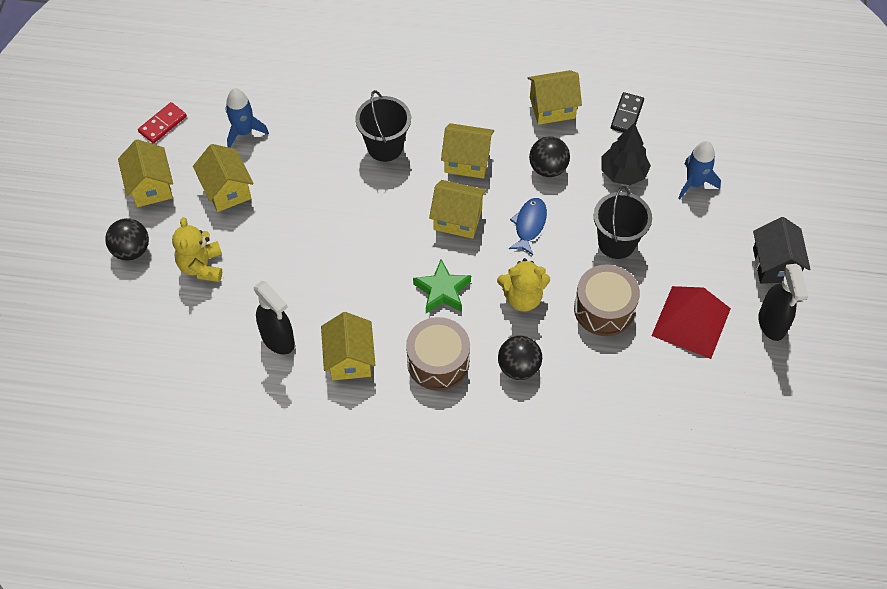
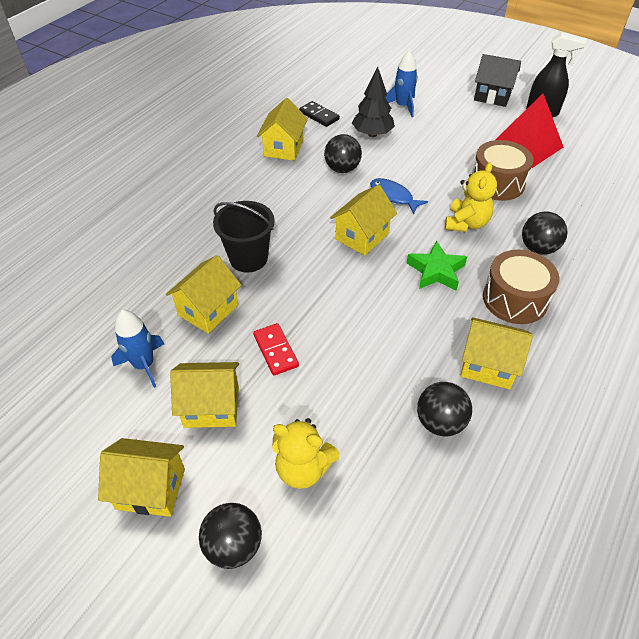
camera: 65 degrees left, 10 degrees down
red domino [138,102,187,144] -> red domino moved to [253,323,299,376]
black spray bottle [254,281,295,355] -> black ball [417,382,472,436]
yellow house [441,123,494,179] -> yellow house moved to [166,255,241,334]
black bucket [594,186,652,259] -> none

